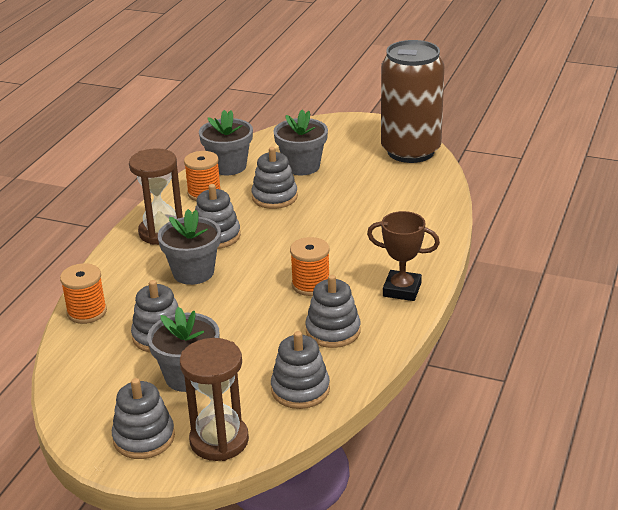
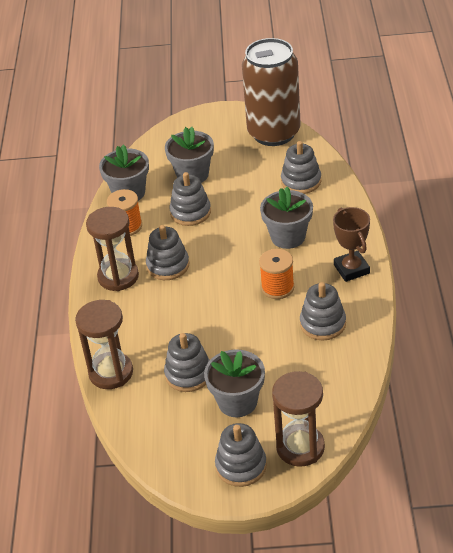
camera: 20 degrees left, 10 degrees up
orange spool [60,263,107,324] -> brown hourglass [75,300,133,389]
grey flower pot [158,209,221,285] -> grey flower pot moved to [260,187,313,249]
grey stacking toy [271,331,330,409] -> grey stacking toy moved to [281,141,321,194]
brown trophy [367,211,440,301] -> brown trophy turned 75 degrees clockwise [333,207,370,282]

